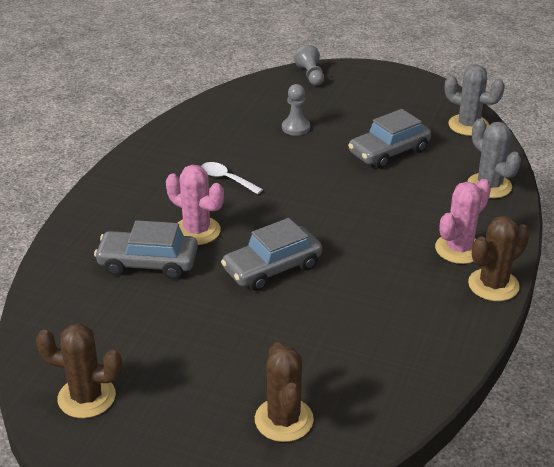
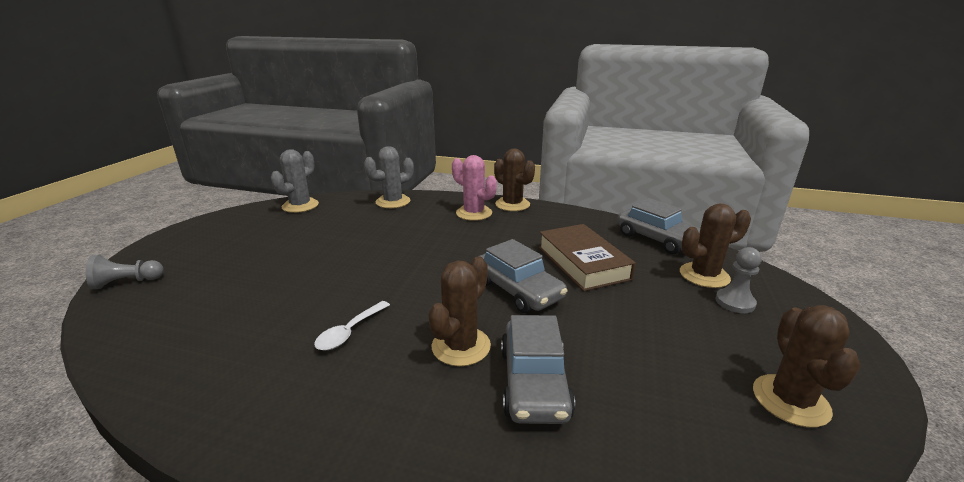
camera: 95 degrees left, 10 degrees down
pink cactus [166,165,224,245] -> brown cactus [428,256,491,366]
grey pawn [282,84,310,136] -> grey pawn moved to [715,247,762,313]
grey car [348,109,431,169] -> grey car moved to [617,198,700,254]
none -> brown book [539,224,636,291]

